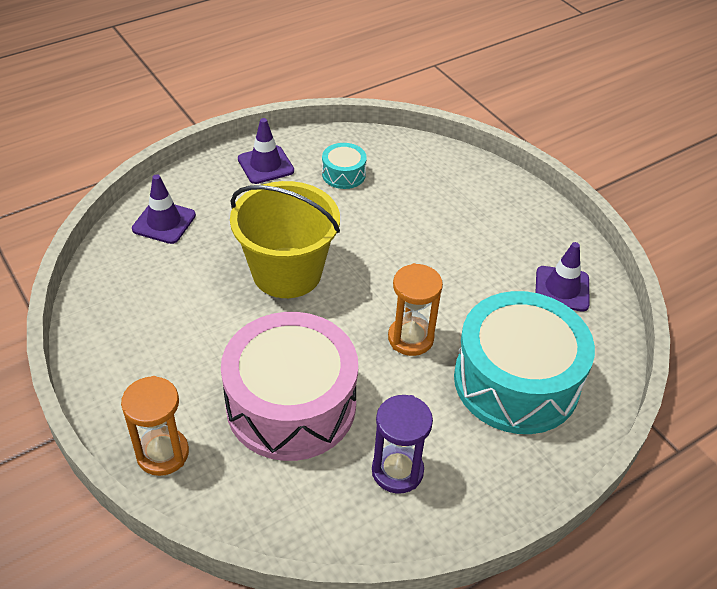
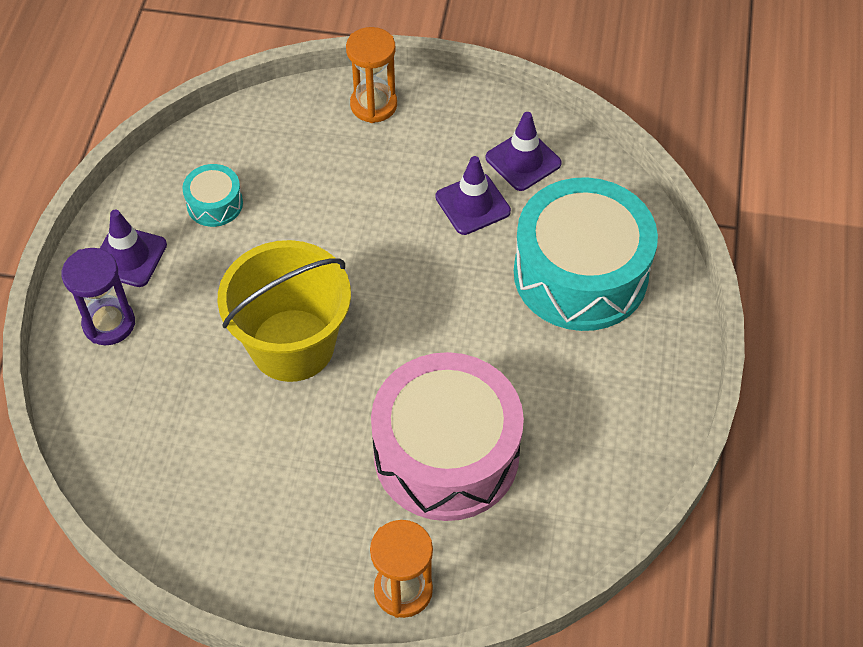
camera: 45 degrees left, 10 degrees up
purple traffic cone [132,174,196,244] -> purple traffic cone moved to [435,156,511,235]
purple hourglass [372,395,433,494] -> purple hourglass moved to [61,248,135,345]
orange hourglass [388,263,443,356] -> orange hourglass moved to [346,27,397,123]

